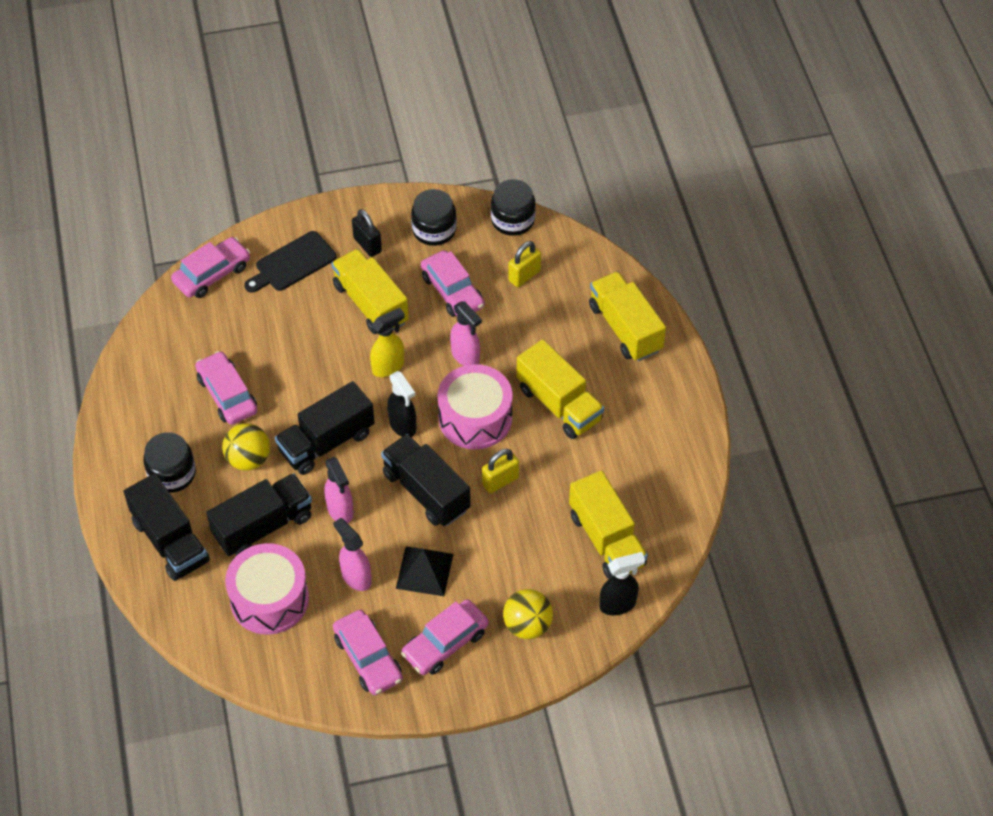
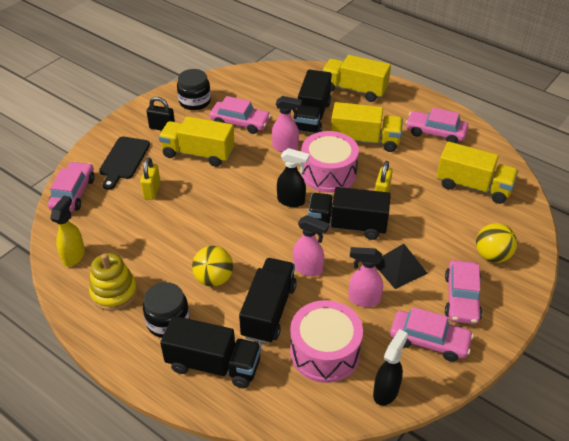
camera: 40 degrees left, 10 degrees down
pink car [195,351,257,425] -> pink car moved to [406,107,469,143]
black truck [275,381,375,475] -> black truck moved to [294,70,331,133]
yellow spray bottle [370,308,405,377] -> yellow spray bottle moved to [50,196,85,267]
black jar [491,179,536,236] -> none
yellow padlock [508,241,541,287] -> yellow padlock moved to [140,157,161,200]
black spray bottle [599,552,645,615] -> black spray bottle moved to [373,329,408,406]
none -> yellow stacking toy [89,253,137,311]

